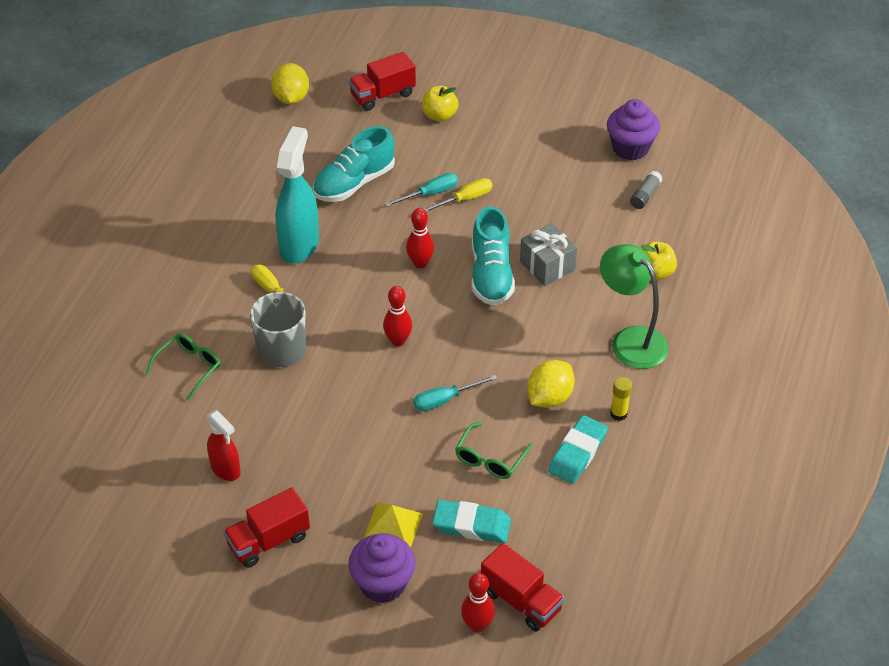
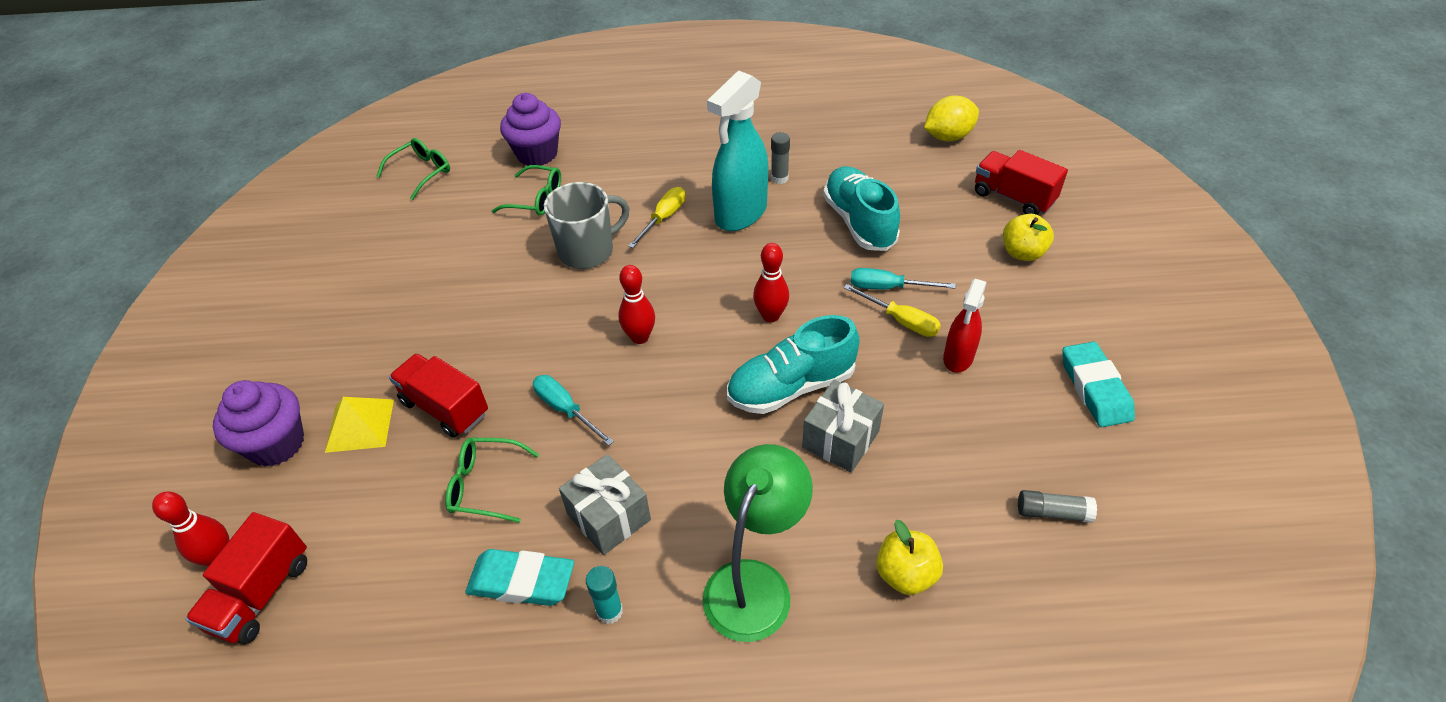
camera: 70 degrees right, 0 degrees up
red spray bottle [207,410,241,481] -> red spray bottle moved to [943,279,987,373]
red truck [223,487,310,568] -> red truck moved to [389,353,488,438]
turquoise spray bottle [275,126,319,264] -> turquoise spray bottle turned 135 degrees clockwise [707,71,768,231]
turquoise shoe [313,126,395,202] -> turquoise shoe turned 45 degrees clockwise [823,166,900,251]
turquoise screwdriver [385,173,458,207] -> turquoise screwdriver turned 150 degrees clockwise [851,268,956,290]
turquoise eraser [432,500,511,543] -> turquoise eraser moved to [1062,341,1135,427]
yellow lemon [527,360,575,408] -> grey gift [559,454,651,555]
purple cupcake [607,99,660,161] -> purple cupcake moved to [500,93,561,166]
yellow glue stick [610,377,632,421] -> turquoise glue stick [586,566,623,624]
none -> green glasses [376,138,450,200]
none -> grey glue stick [771,132,790,184]

